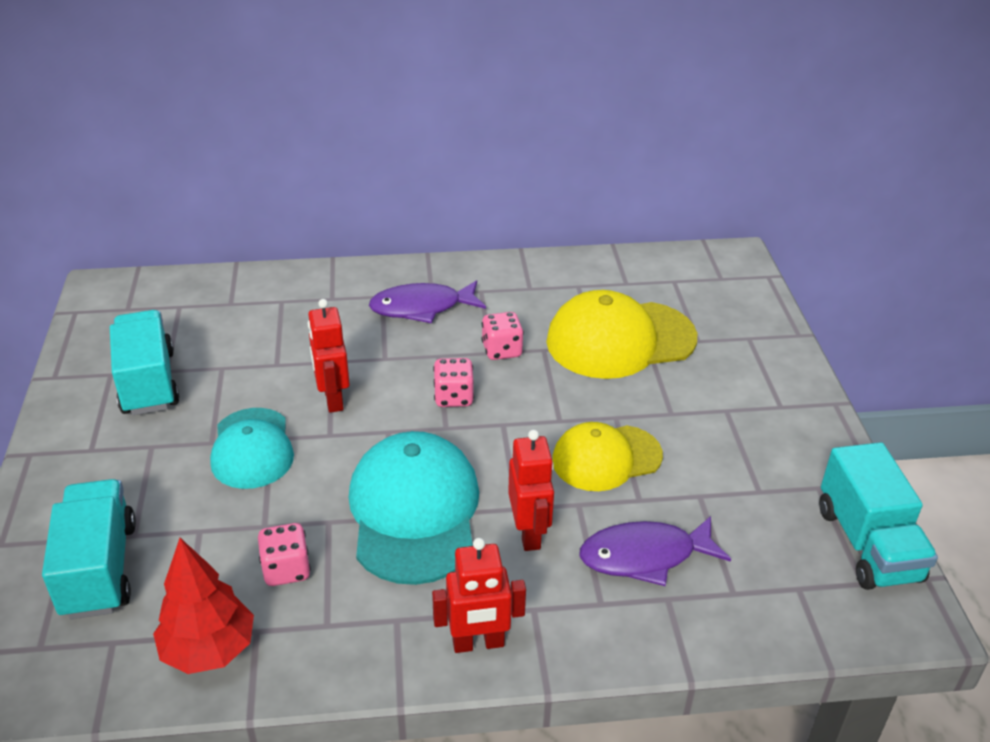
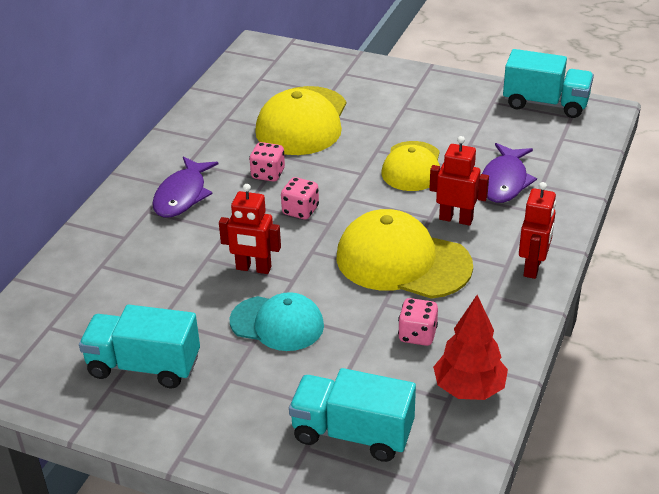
camera: 60 degrees left, 0 degrees up
turquoise cap [349,431,479,585] -> yellow cap [337,209,473,299]

